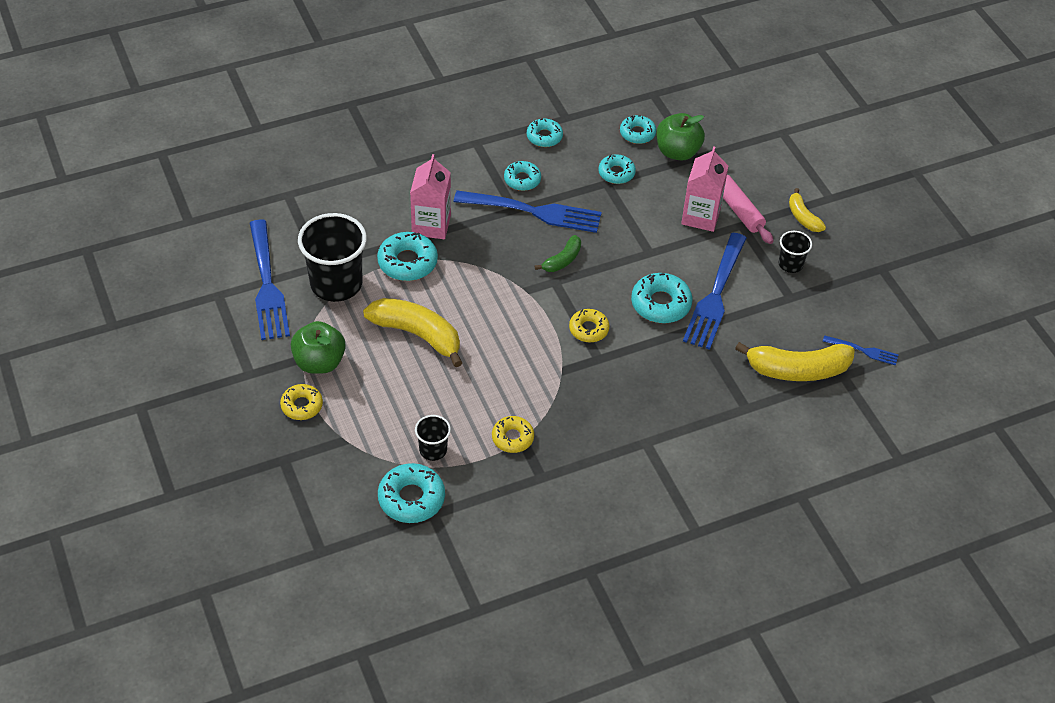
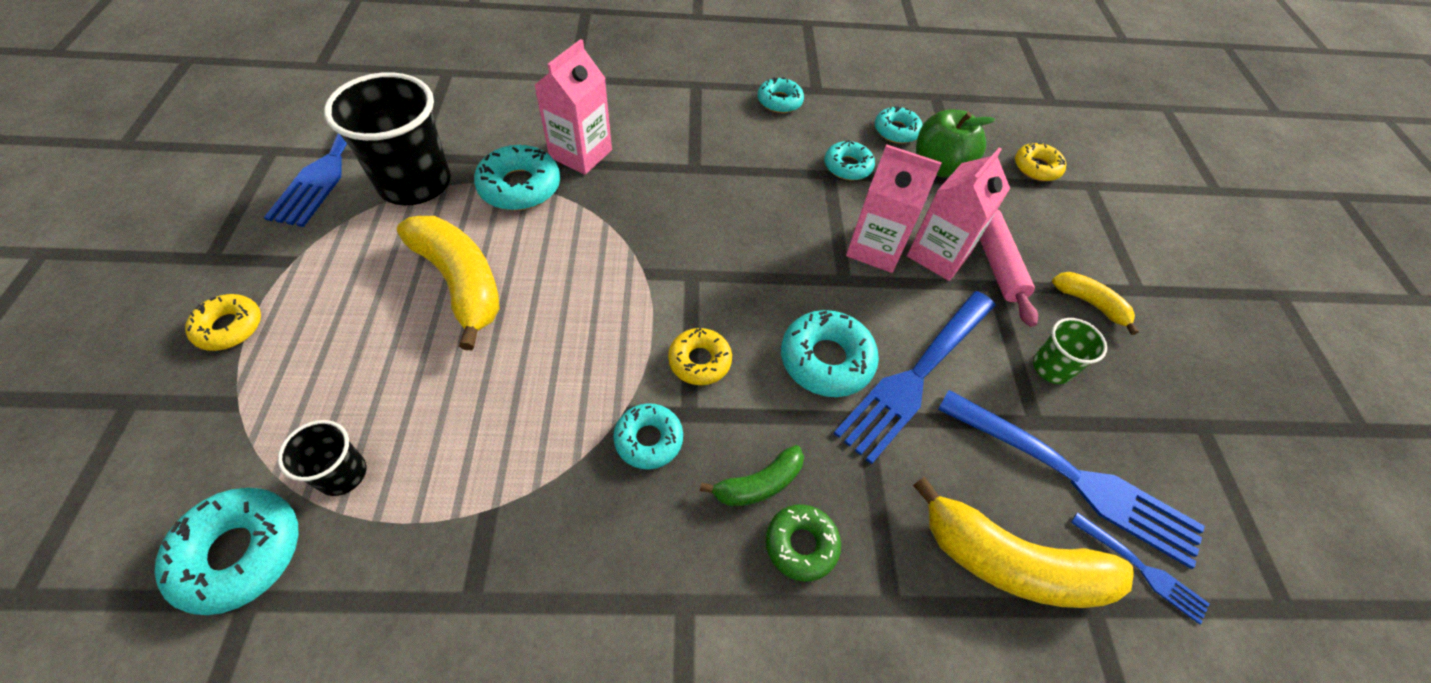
camera: 20 degrees right, 5 degrees up
green apple [291,321,346,374] -> none
blue fork [454,190,602,233] -> blue fork moved to [938,390,1205,569]
yellow donut [492,416,534,453] -> yellow donut moved to [1015,143,1066,181]
turquoise donut [504,161,541,191] -> turquoise donut moved to [613,403,683,469]
green banana [535,235,581,272] -> green banana moved to [700,445,804,506]
black cup [779,231,812,273] -> green cup [1033,318,1107,384]
yellow banana [789,188,826,232] -> yellow banana turned 135 degrees clockwise [1052,272,1139,335]
none -> green donut [766,504,841,582]
none -> pink carton [846,144,942,273]

